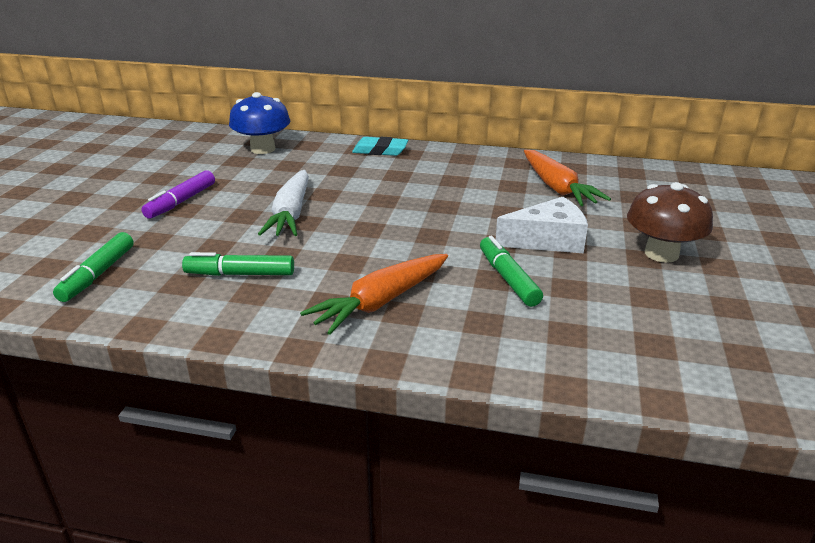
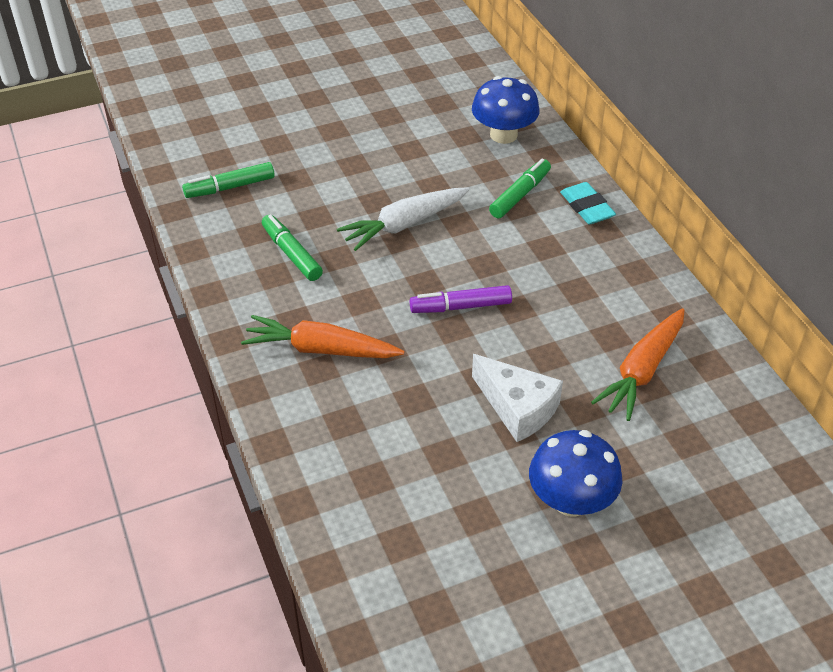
camera: 55 degrees right, 15 degrees up
purple marker [141,170,215,219] -> purple marker moved to [410,285,512,313]
green marker [480,236,543,307] -> green marker moved to [489,159,551,218]
brown mushroom [627,182,713,263] -> blue mushroom [529,430,622,517]

